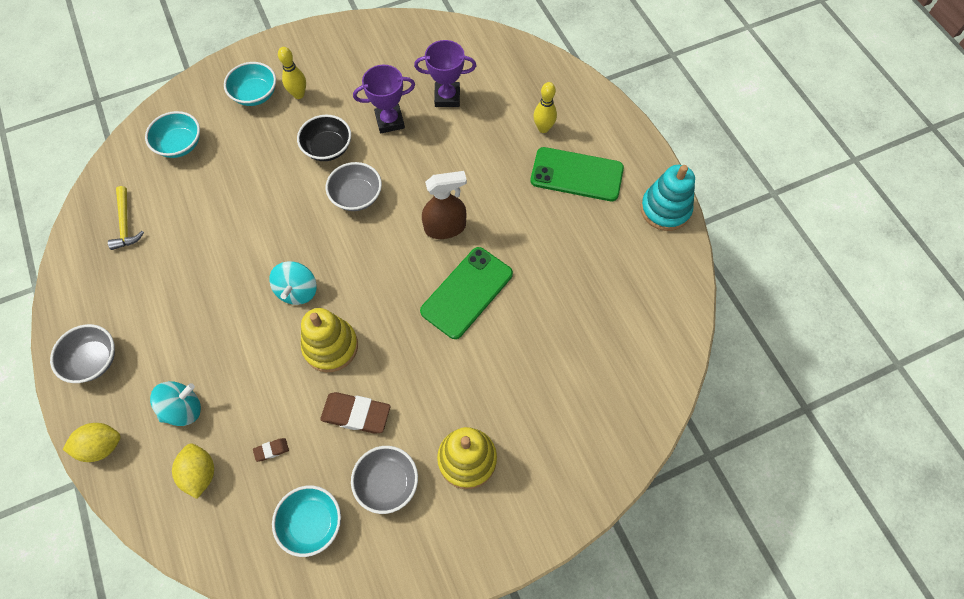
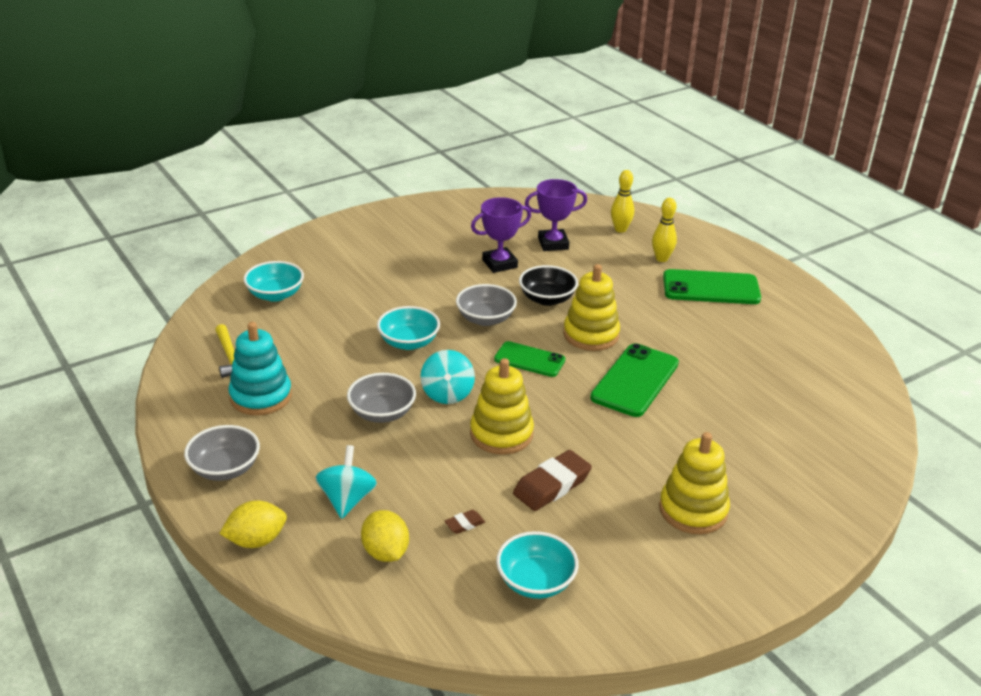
camera: 10 degrees left, 30 degrees down
turquoise spinning top [150,381,201,426] -> turquoise spinning top turned 45 degrees counterclockwise [315,445,377,519]
turquoise bowl [224,62,276,106] -> turquoise bowl moved to [377,306,440,350]
yellow bowling pin [278,47,306,99] -> yellow bowling pin moved to [611,170,634,233]
black bowl [297,115,351,161] -> black bowl moved to [519,265,578,306]
brown eraser [320,392,390,434] -> brown eraser turned 45 degrees counterclockwise [513,450,592,511]
grey bowl [351,446,418,514] -> grey bowl moved to [347,373,416,423]
brown spray bottle [422,171,467,239] -> yellow stacking toy [563,264,620,351]
turquoise stacking toy [640,165,695,231] -> turquoise stacking toy moved to [229,322,292,415]
none -> green phone [494,341,565,377]

